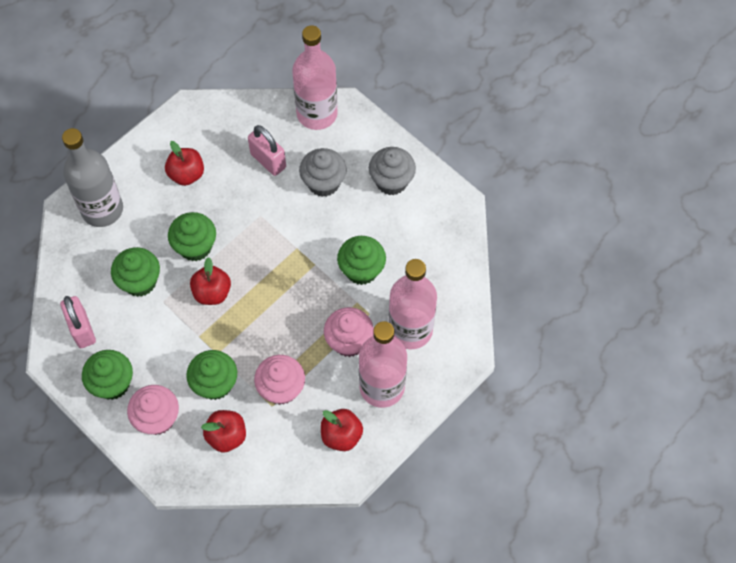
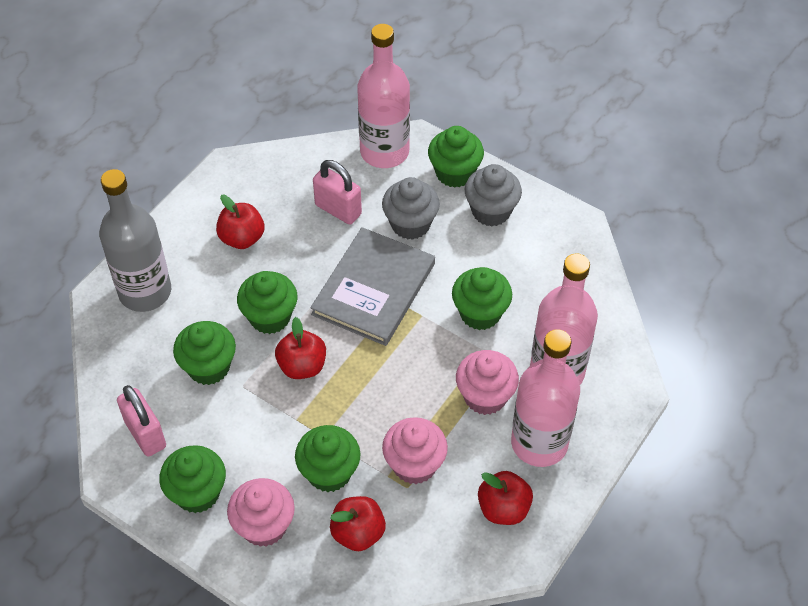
camera: 10 degrees left, 10 degrees down
none -> grey book [310,227,435,346]
none -> green cupcake [428,126,484,188]

